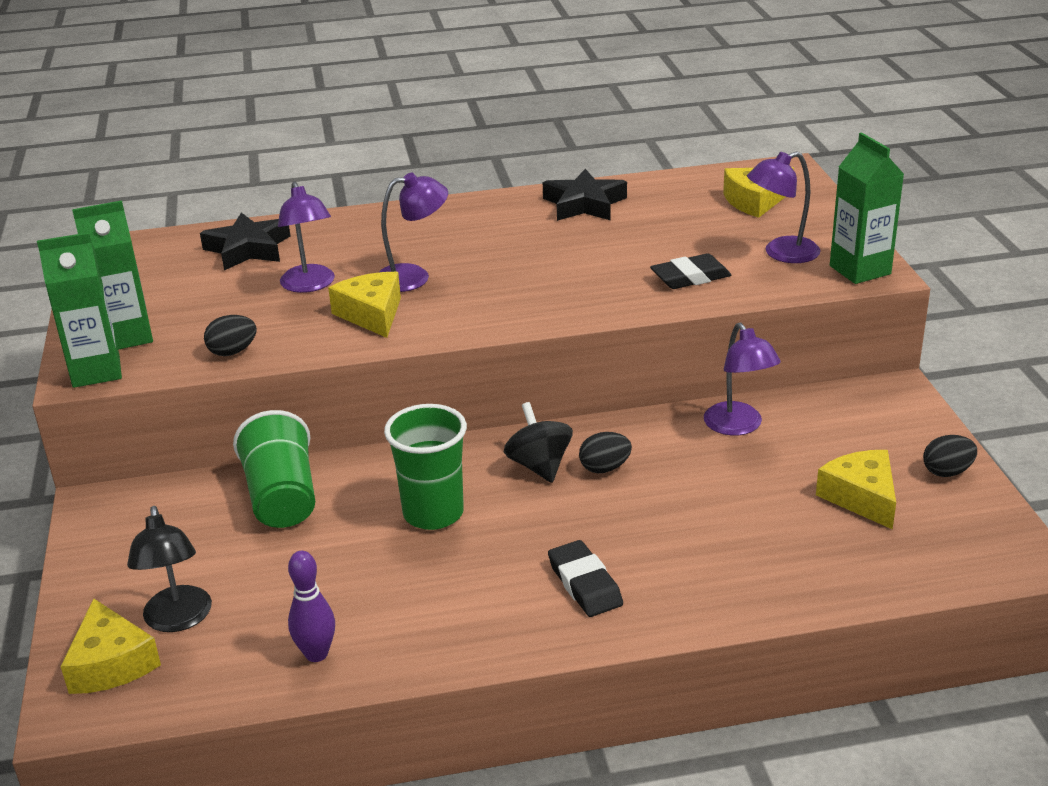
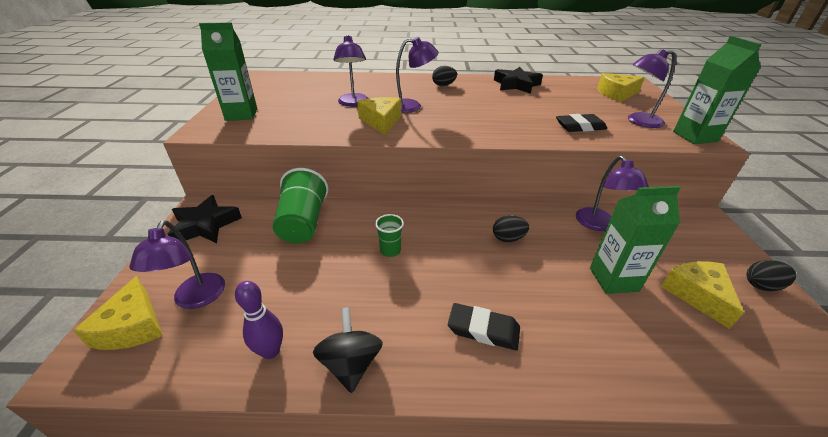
camera: 10 degrees right, 5 degrees up
green carton [37,232,122,388] -> green carton moved to [590,186,681,294]
black lamp [127,506,212,632] -> purple lamp [130,220,225,309]
black star [200,213,290,270] -> black star moved to [168,195,242,243]
black egg [204,315,257,356] -> black egg moved to [432,66,457,86]
green cup [384,404,467,530] -> green cup [375,214,404,257], size x0.52
black spinning top [504,402,573,483] -> black spinning top moved to [313,307,383,393]
black eraser [548,540,623,617] -> black eraser turned 60 degrees counterclockwise [448,303,520,350]

